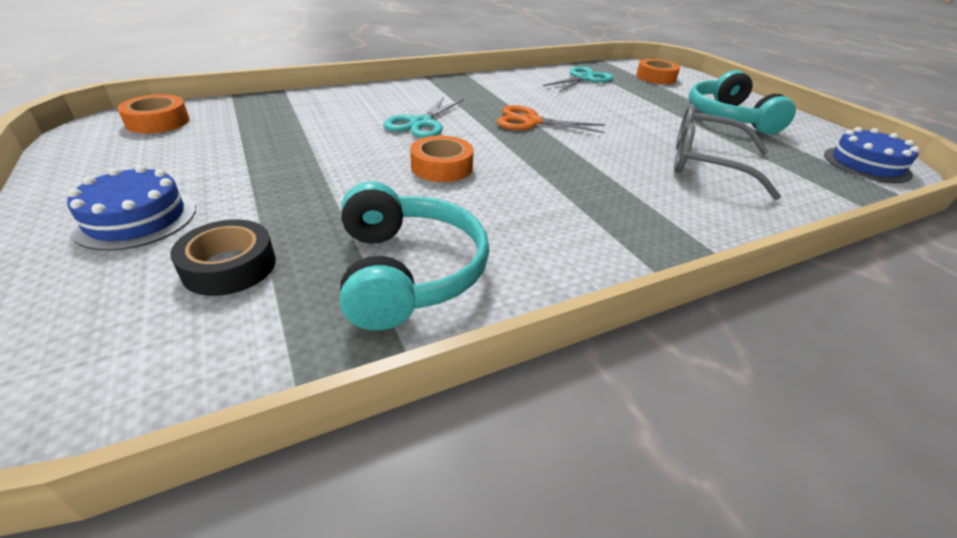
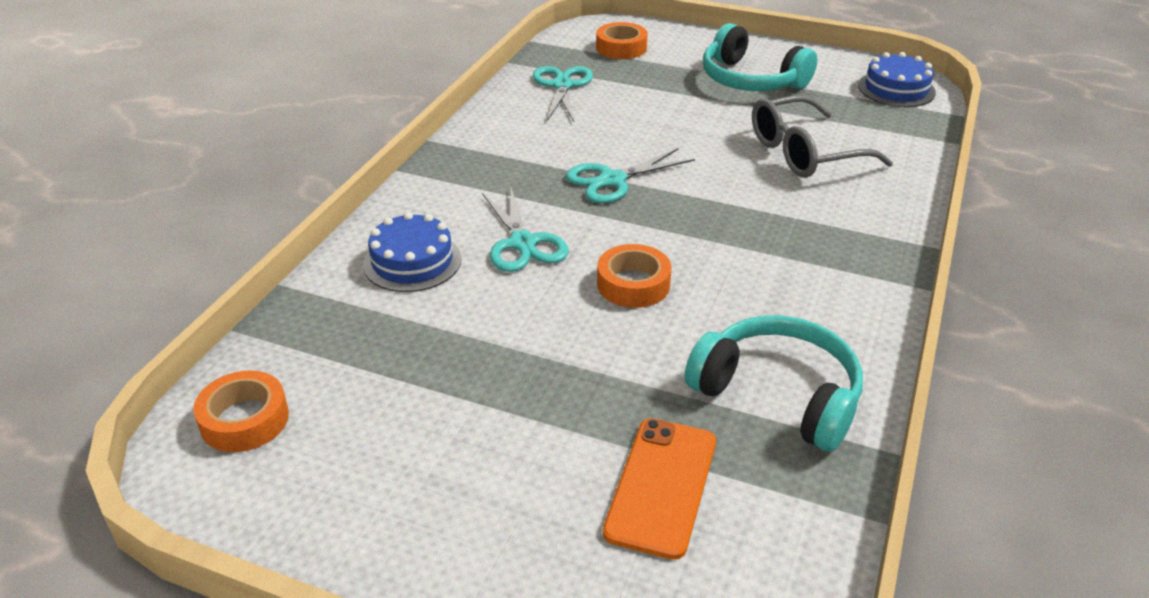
camera: 40 degrees left, 0 degrees up
blue cake [67,165,196,251] -> blue cake moved to [363,212,461,292]
black tape [170,219,276,296] -> orange phone [603,418,716,560]
orange scissors [497,105,605,133] -> turquoise scissors [566,148,695,203]

